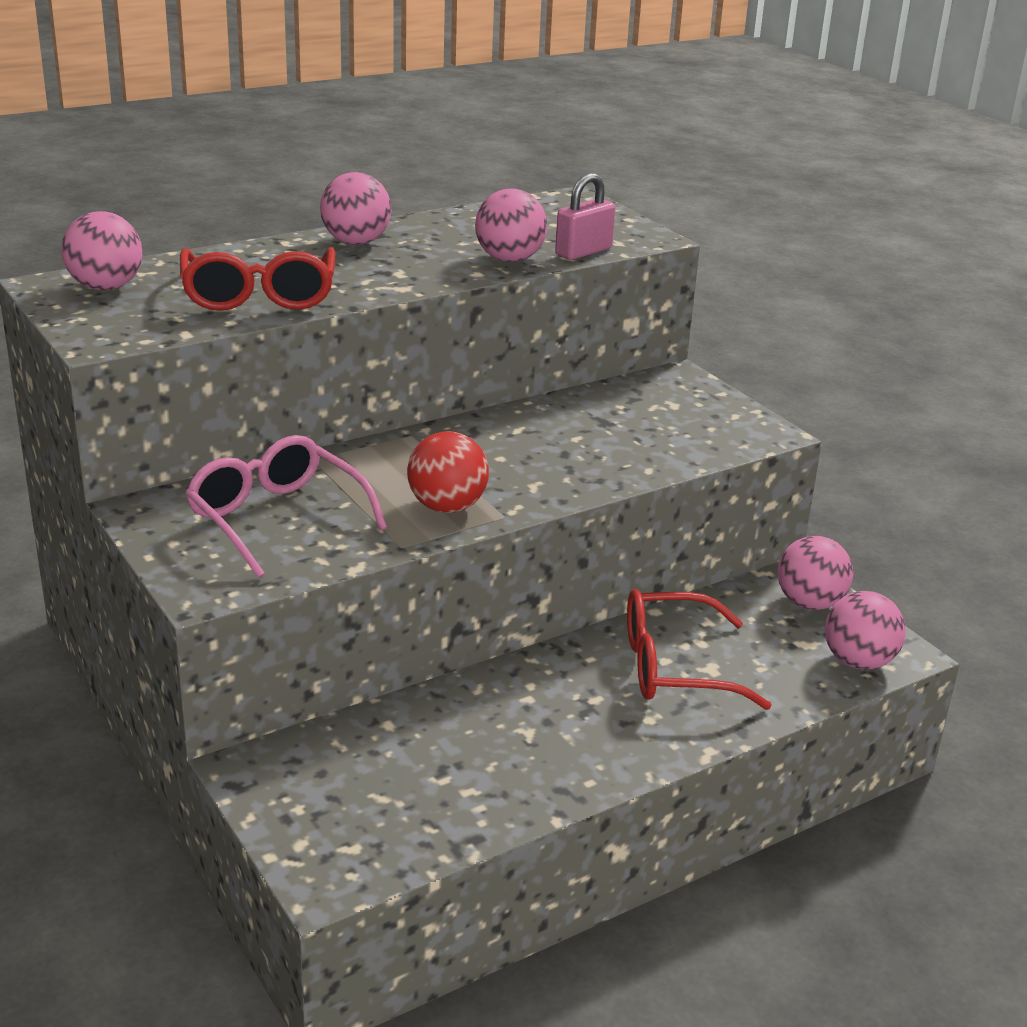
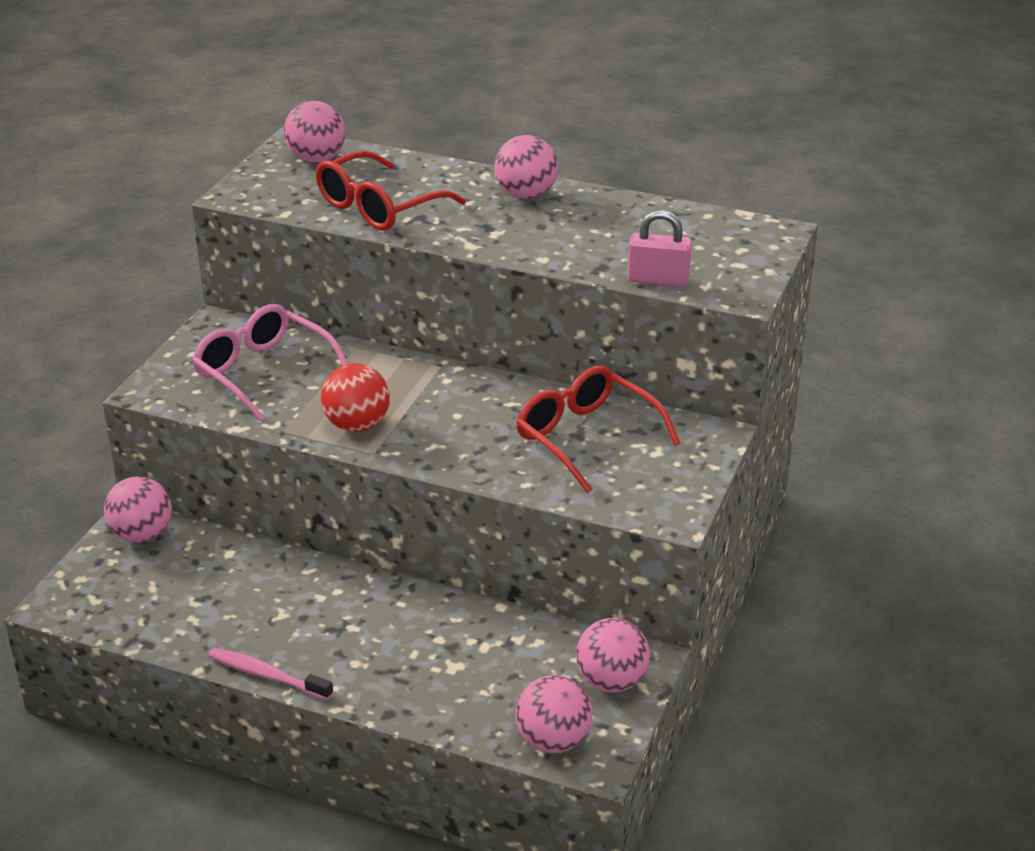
camera: 55 degrees right, 5 degrees up
pink glasses [186,435,387,578] -> pink glasses turned 60 degrees counterclockwise [192,304,348,422]
pink ball [475,189,547,262] -> pink ball moved to [104,476,172,543]
red glasses [627,589,772,710] -> red glasses moved to [516,366,680,493]
none -> pink toothbrush [208,648,333,700]

